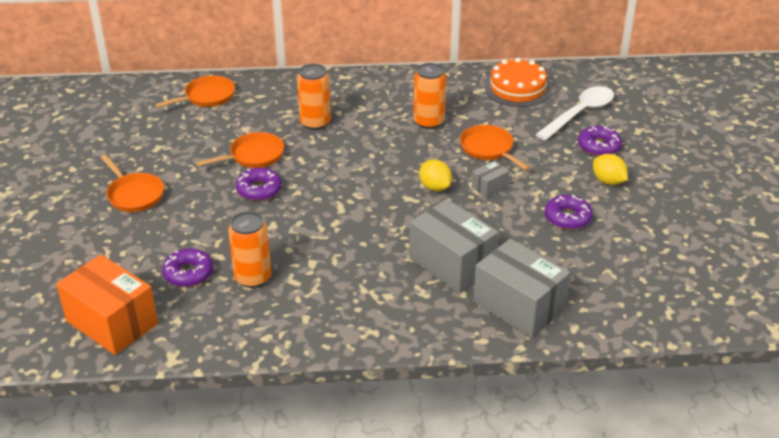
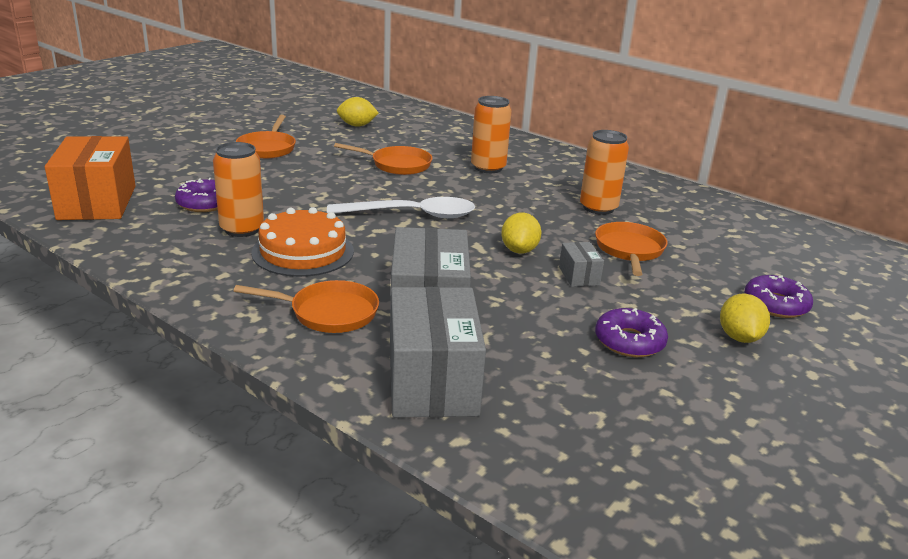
camera: 40 degrees right, 10 degrees down
orange pan [155,75,235,108] -> orange pan moved to [234,280,379,333]
purple donut [236,168,282,201] -> none
grey box [472,161,510,198] -> grey box turned 75 degrees clockwise [559,242,604,287]
orange cake [485,58,551,107] -> orange cake moved to [251,207,354,277]
white spoon [535,86,614,141] -> white spoon moved to [327,197,475,218]
none -> yellow lemon [337,97,379,127]

